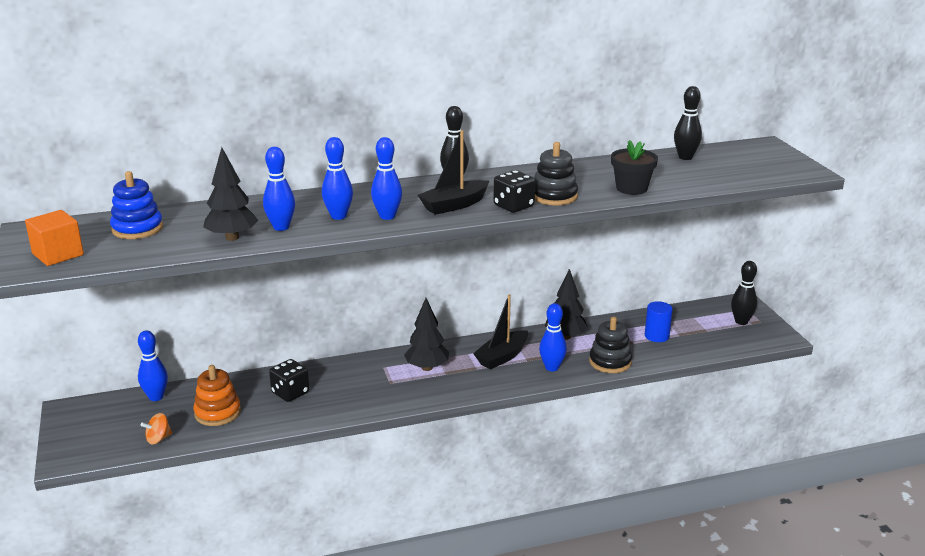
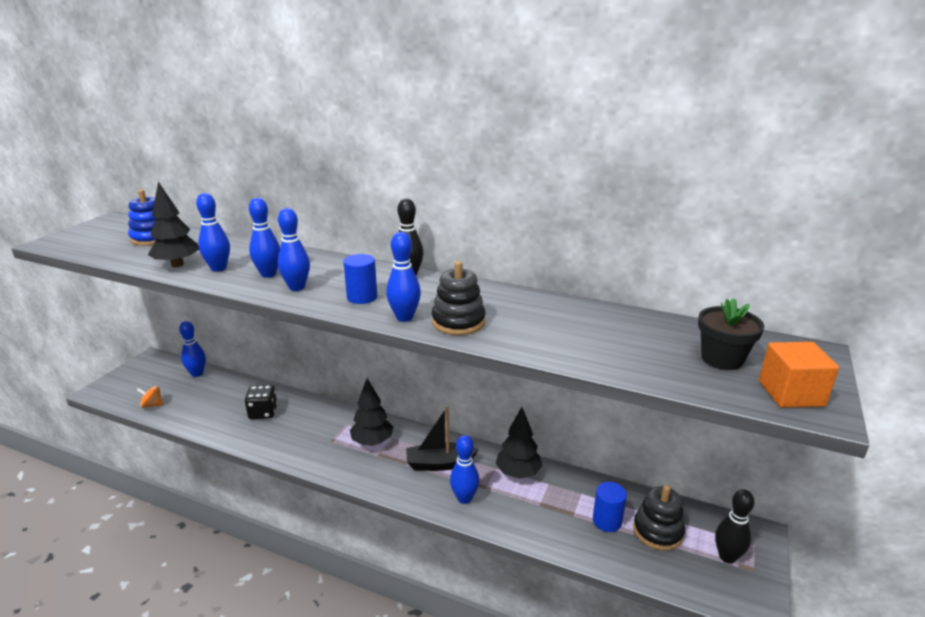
camera: 40 degrees right, 0 degrees up
orange cube [25,210,84,266] -> orange cube moved to [759,342,839,408]
orange stacking toy [193,365,241,426] -> none
black boat [418,130,489,215] -> blue cylinder [343,254,377,304]
black dice [493,170,535,213] -> blue bowling pin [386,232,421,322]
black stacking toy [589,316,632,373] -> black stacking toy moved to [633,485,685,551]
black flower pot [611,140,658,195] -> black flower pot moved to [698,298,764,370]
black bowling pin [674,86,702,160] -> none

